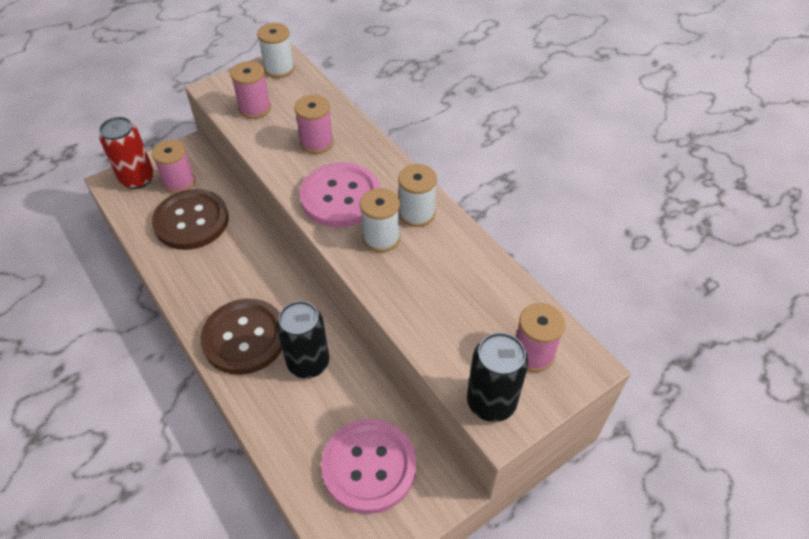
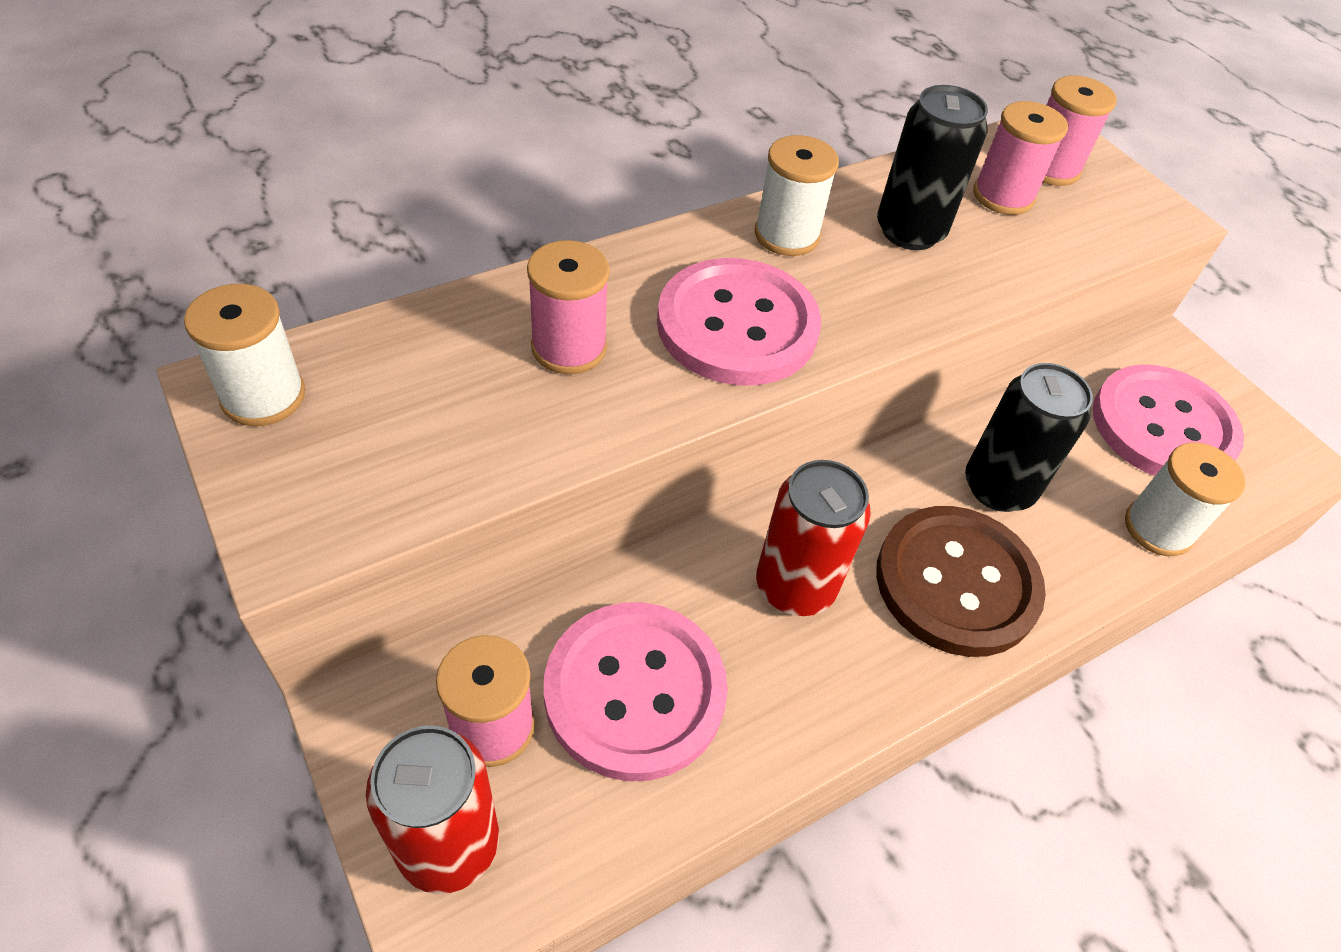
camera: 90 degrees left, 0 degrees up
brown button [152,189,229,250] -> pink button [544,602,728,781]
pink spool [230,61,271,119] -> pink spool moved to [973,101,1068,215]
white spool [360,188,400,252] -> white spool moved to [1125,443,1245,556]
black can [467,332,528,422] -> black can moved to [877,85,988,250]
none -> red can [756,460,871,616]

